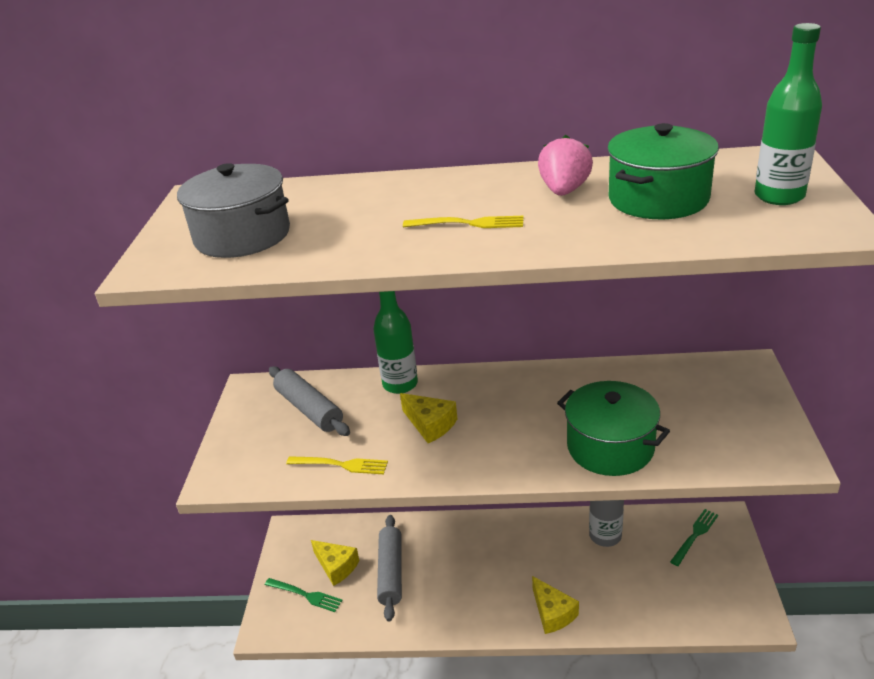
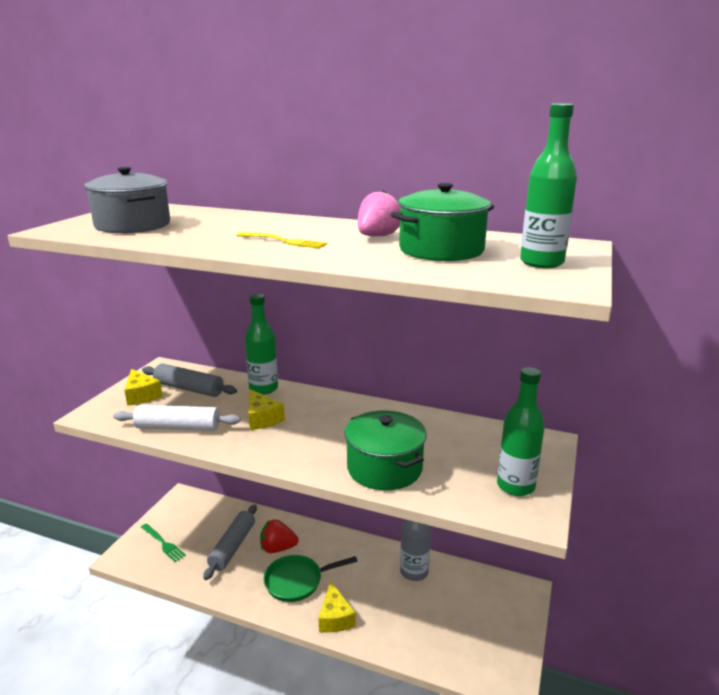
camera: 15 degrees right, 10 degrees down
grey rolling pin [269,366,350,436] -> grey rolling pin turned 45 degrees counterclockwise [142,364,237,397]
yellow fork [286,456,388,474] -> white rolling pin [113,405,241,431]
yellow cheese [311,540,359,586] -> yellow cheese moved to [125,369,162,406]
green fork [670,509,718,566] -> none
none -> red strawberry [260,519,299,553]
none -> green pan [263,555,357,602]
none -> green bottle [497,367,545,496]

